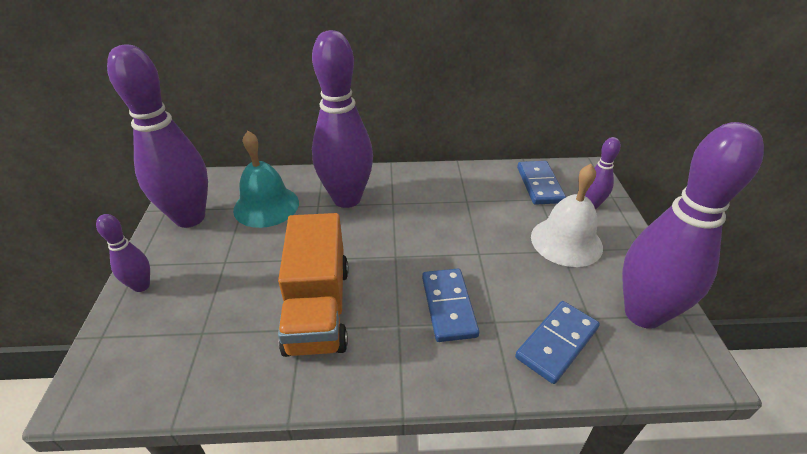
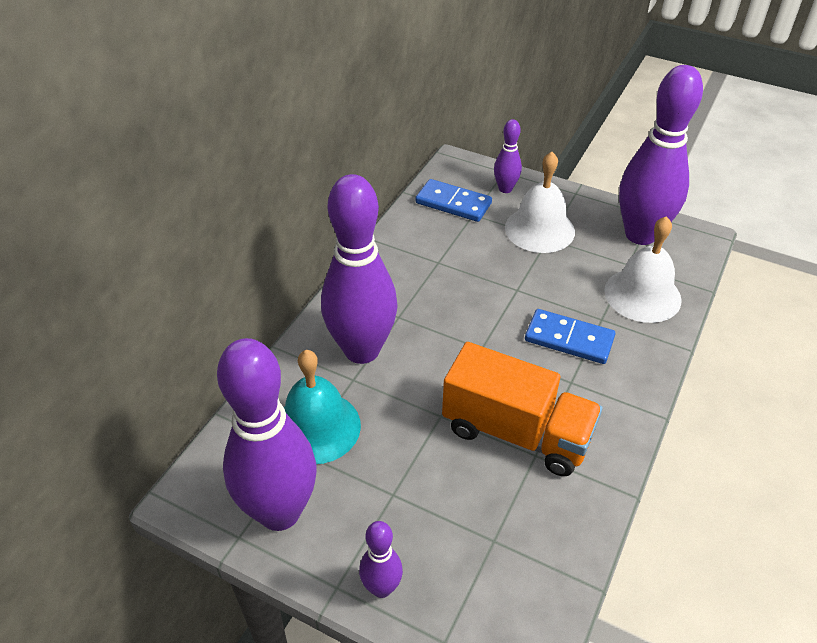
camera: 60 degrees left, 5 degrees up
blue domino [515,301,600,384] -> white bell [604,216,682,323]

